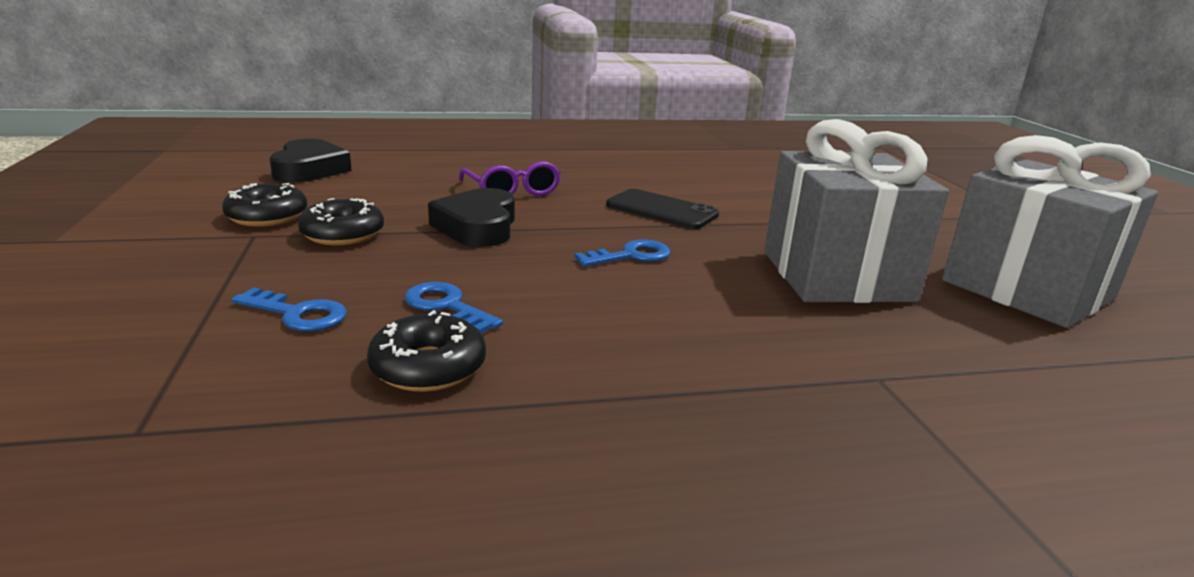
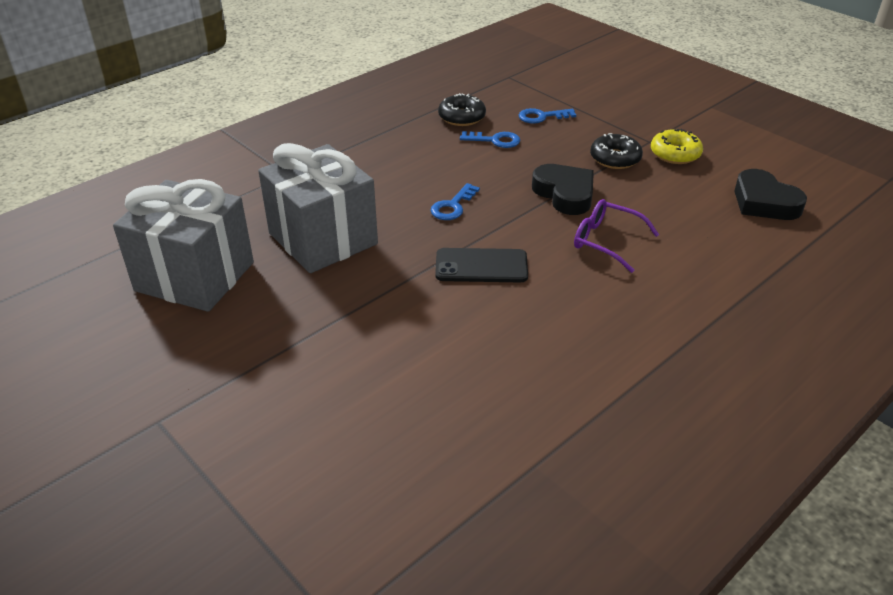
camera: 150 degrees right, 15 degrees up
black donut [222,183,308,227] -> yellow donut [651,129,703,164]

